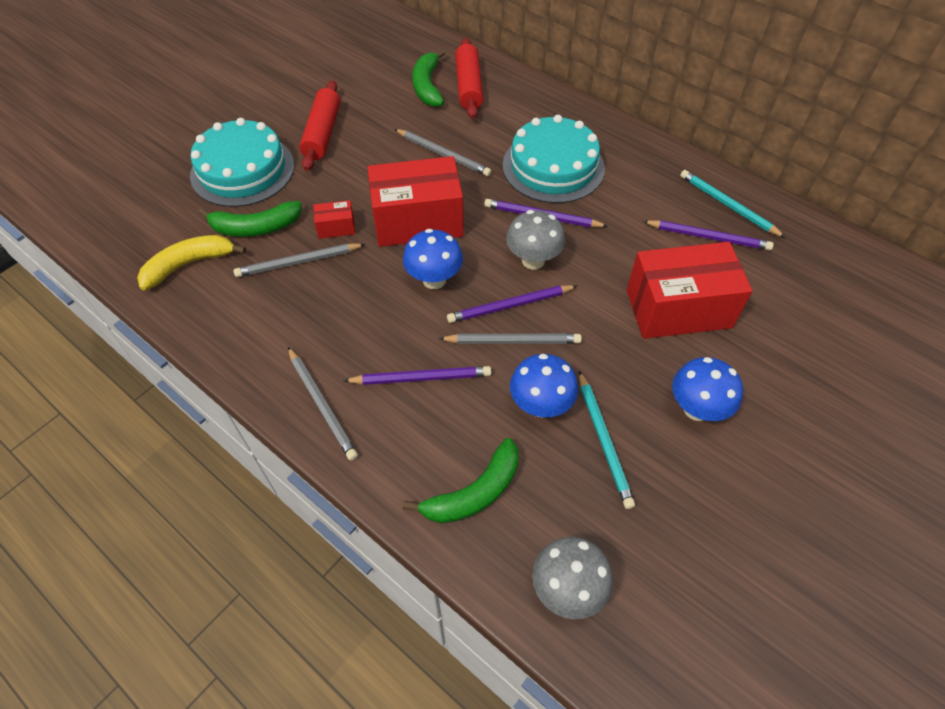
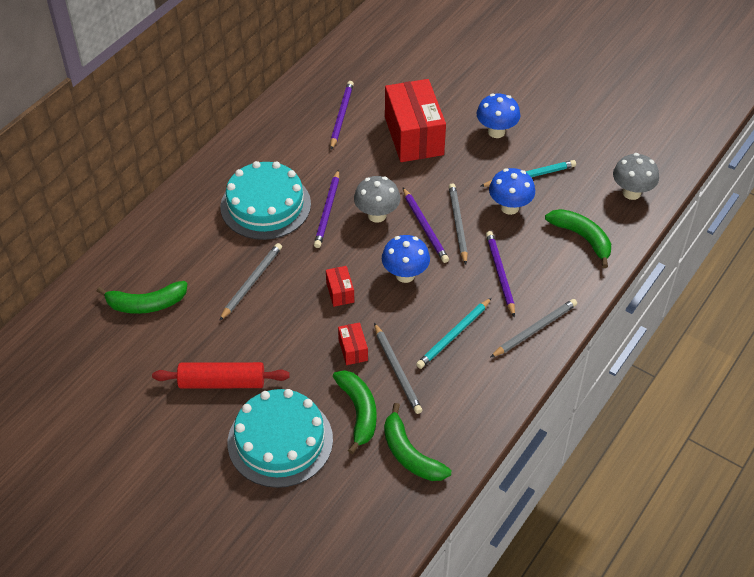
camera: 95 degrees left, 5 degrees down
yellow banana [137,235,246,290] -> green banana [384,403,451,481]
red box [367,156,464,247] -> red box [326,266,354,307], size x0.43
red rolling pin [455,38,483,119] -> none
turquoise pencil [680,170,786,238] -> turquoise pencil moved to [416,298,492,369]

